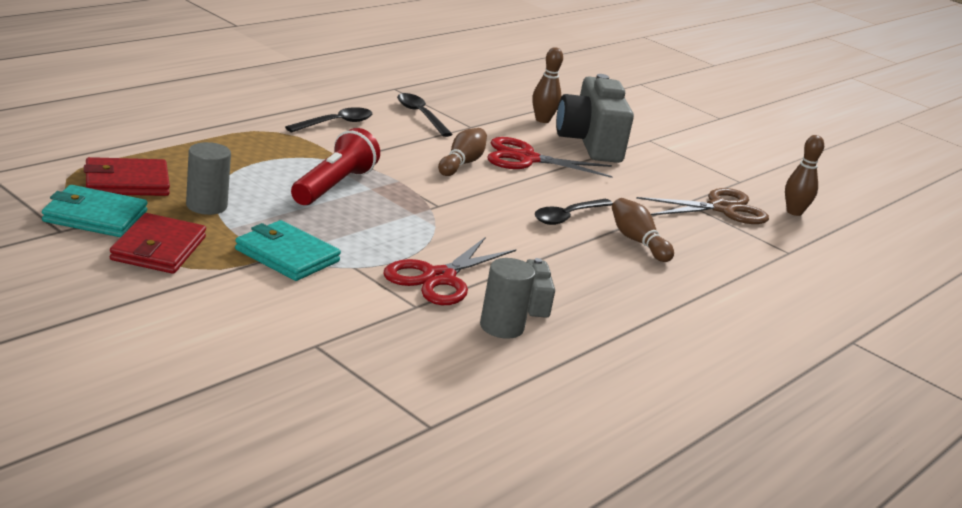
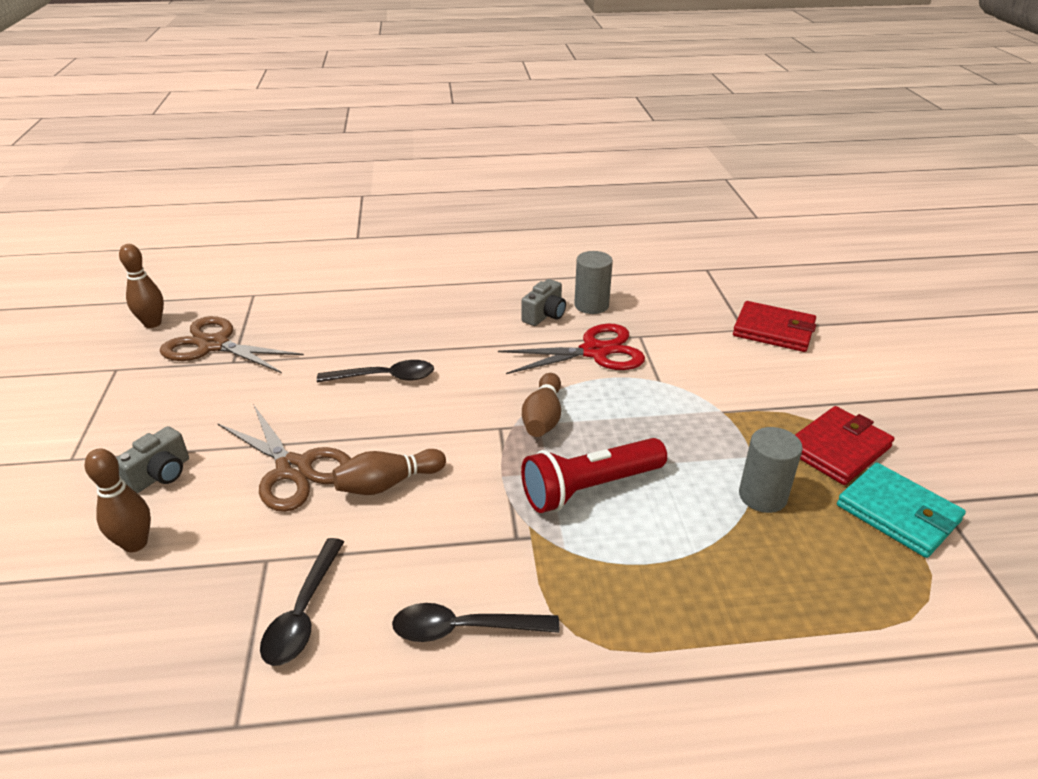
camera: 135 degrees left, 10 degrees up
red wallet [84,157,170,196] -> red wallet moved to [733,301,816,352]
turquoise wallet [235,220,341,281] -> none
red scissors [488,137,613,178] -> brown scissors [217,404,351,512]
grey camera [556,74,634,163] -> grey camera [116,426,189,493], size x0.47
brown bowling pin [612,198,674,262] -> brown bowling pin moved to [522,373,561,437]

